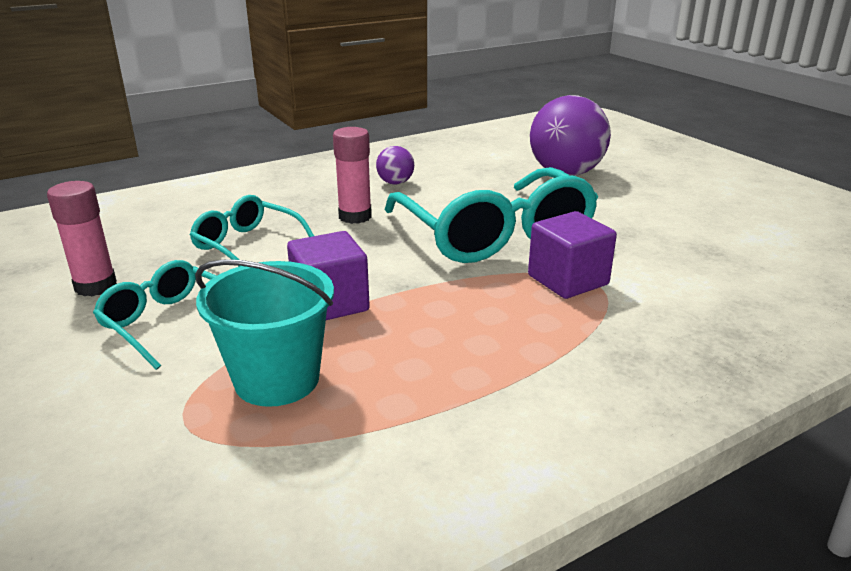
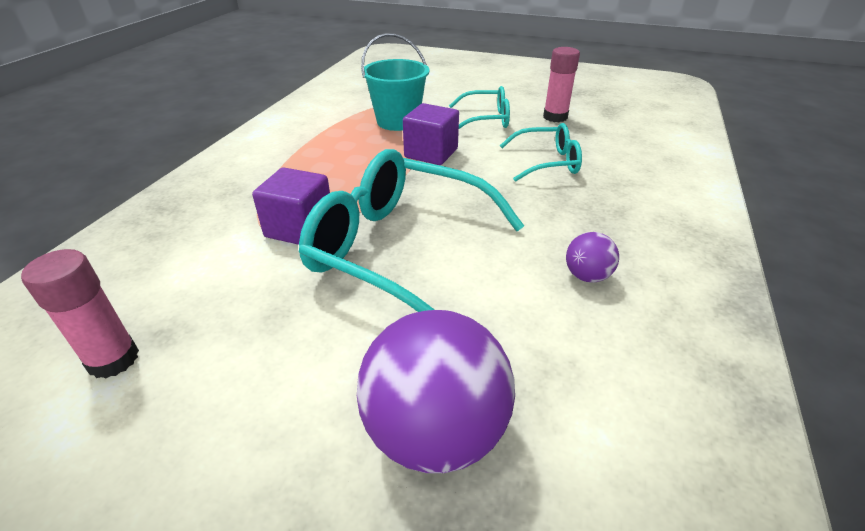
camera: 140 degrees right, 10 degrees up
pink glue stick [333,127,372,224] -> pink glue stick moved to [21,249,139,379]

